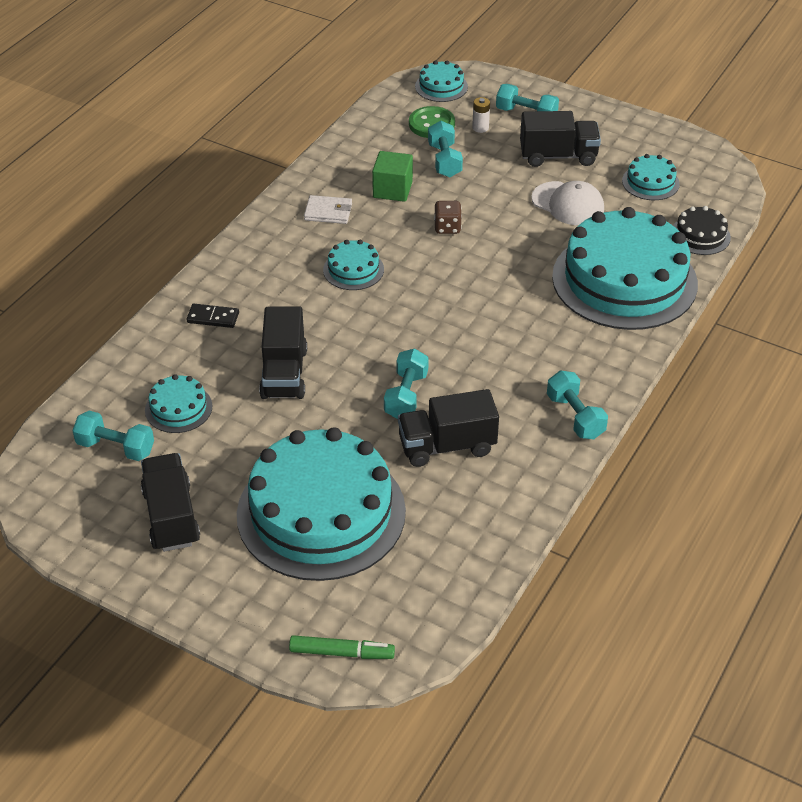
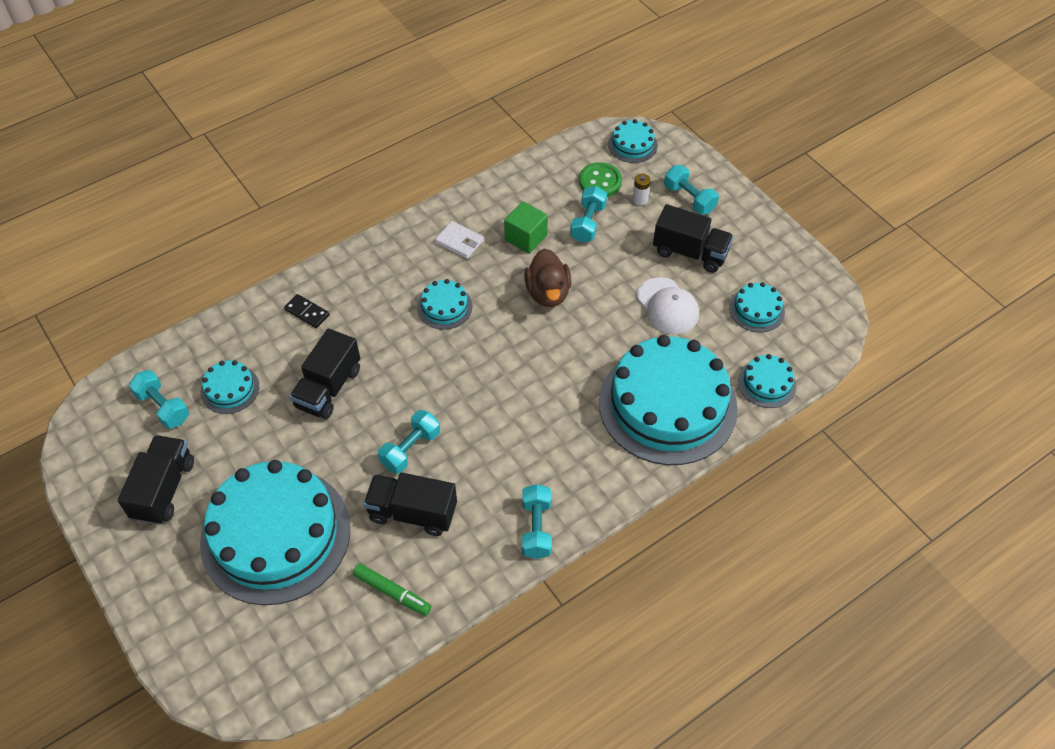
camera: 25 degrees right, 10 degrees up
green marker [289,635,395,659] -> green marker moved to [353,563,431,616]
brown dice [434,201,462,234] -> brown duck [524,248,571,307]
black cake [673,206,731,255] -> turquoise cake [738,354,796,408]

